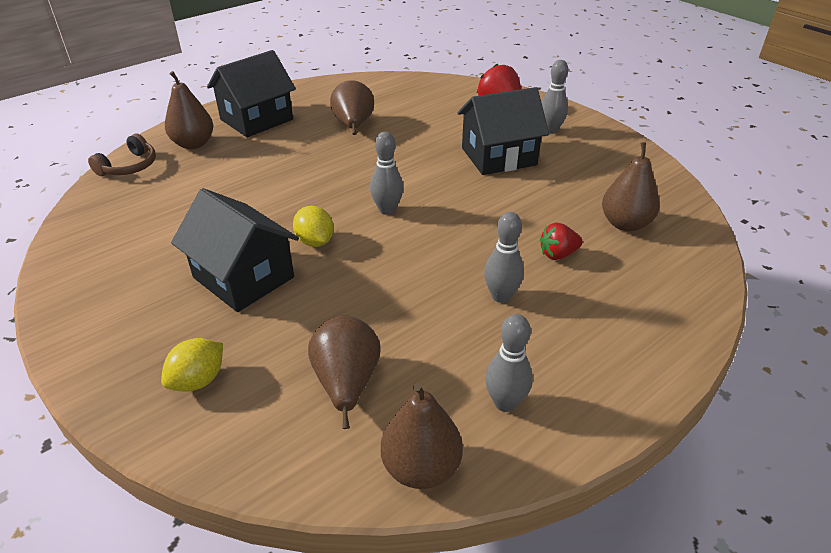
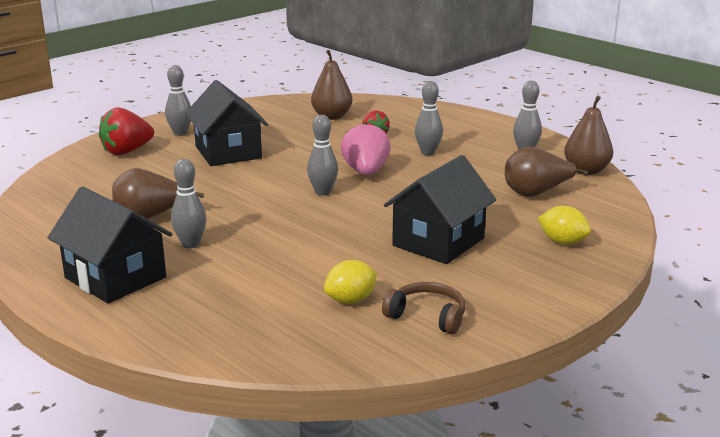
camera: 95 degrees left, 15 degrees down
brown headphones [88,134,156,176] -> brown headphones moved to [382,282,465,334]
brown pear [165,71,213,149] -> none
yellow lemon [293,206,334,247] -> yellow lemon moved to [324,260,377,304]
none -> grey bowling pin [171,159,206,248]
none -> pink strawberry [341,122,391,175]

